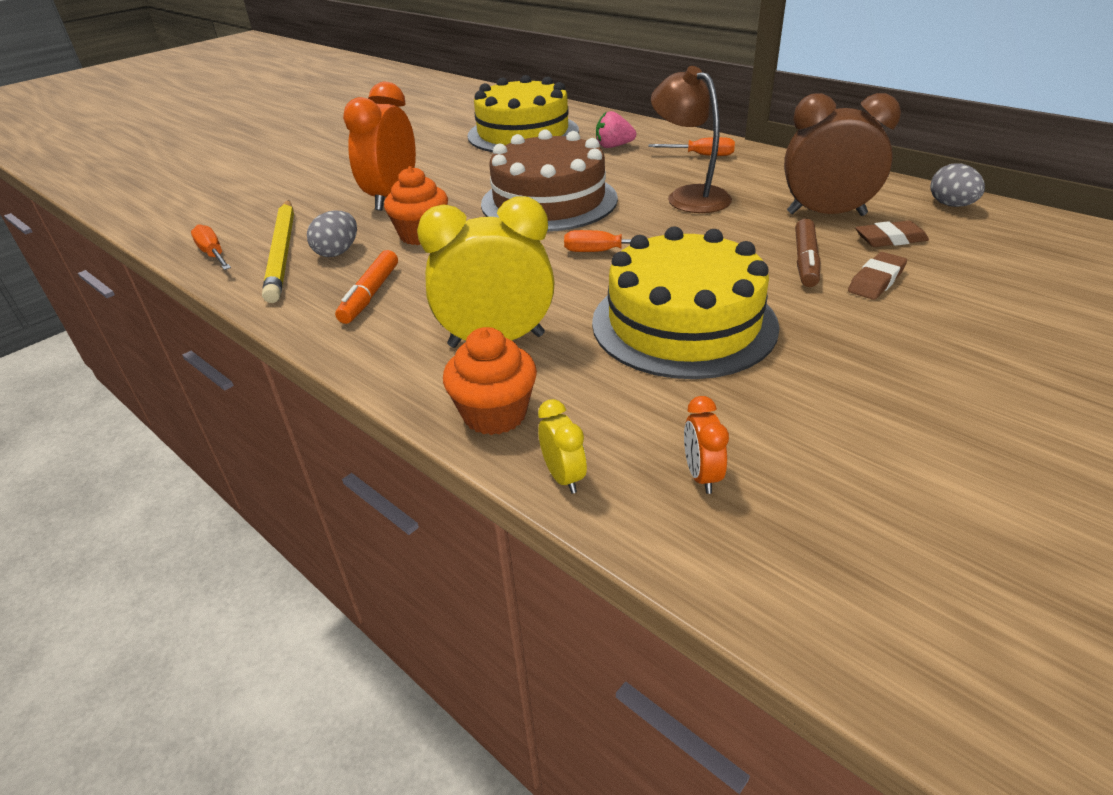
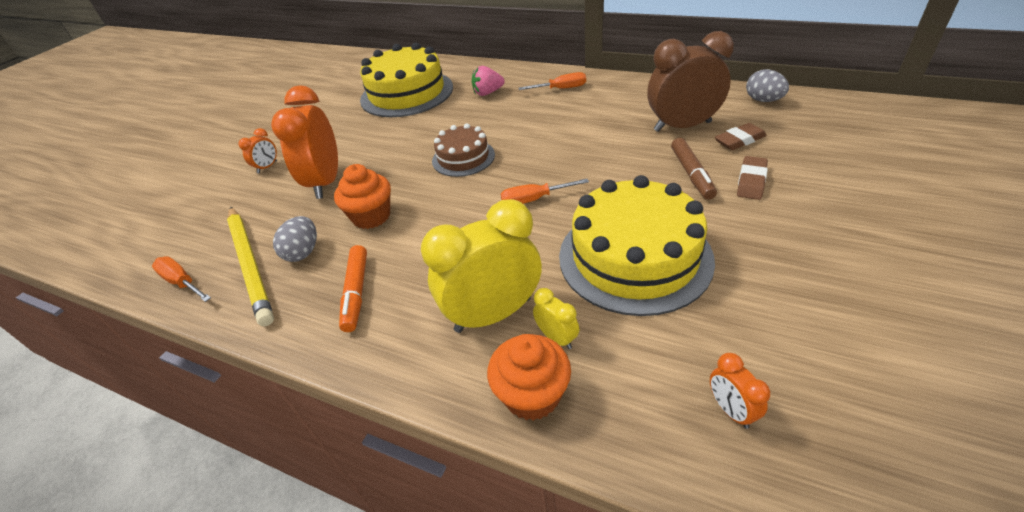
camera: 15 degrees left, 5 degrees up
brown cake [481,130,618,232] -> brown cake [432,123,495,177], size x0.55
yellow clock [538,399,587,494] -> yellow clock moved to [533,288,579,349]
brown lamp [651,66,732,213] -> none
none -> orange clock [239,128,277,173]

